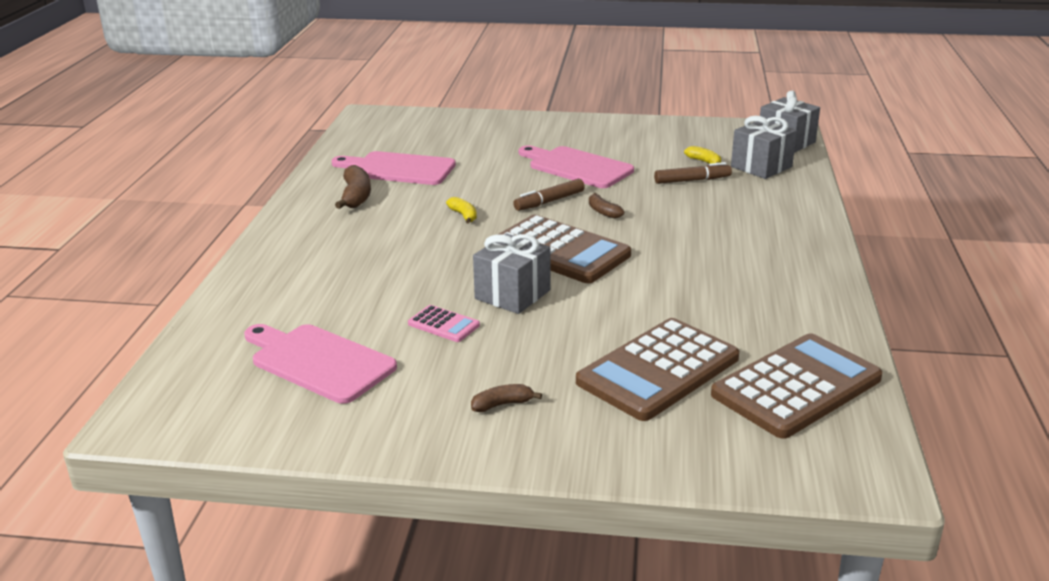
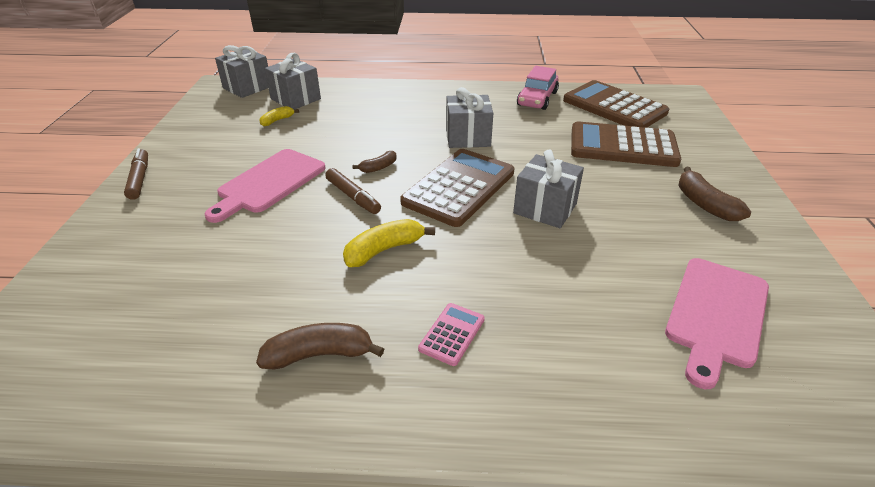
camera: 95 degrees left, 10 degrees up
pink cutting board [331,151,456,185] -> none
pink calculator [408,305,480,342] -> pink calculator moved to [418,303,485,366]
yellow banana [446,197,477,224] -> yellow banana [343,219,435,267], size x1.67
brown banana [471,384,542,412] -> brown banana [678,167,751,221], size x1.67
brown calculator [576,318,739,421] -> brown calculator turned 150 degrees clockwise [571,121,681,167]
brown marker [654,162,732,184] -> brown marker moved to [124,148,148,200]
none -> grey gift [446,87,493,148]
none -> pink car [517,66,559,110]

